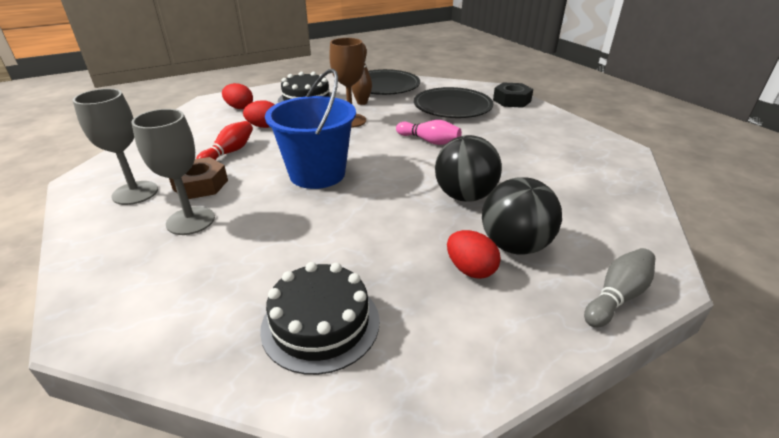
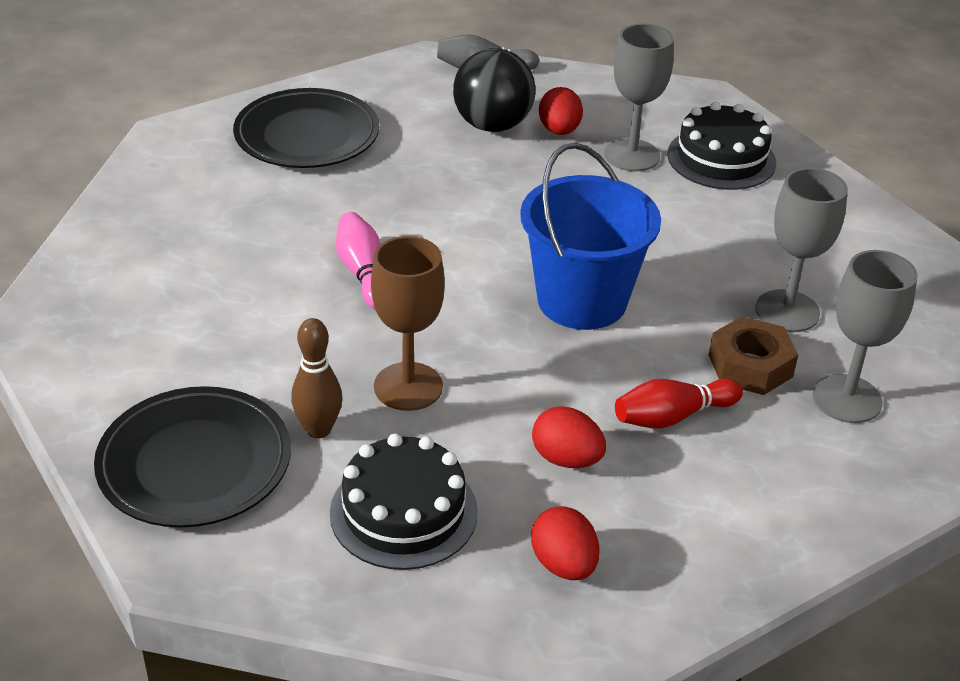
camera: 140 degrees left, 5 degrees up
black plate [414,87,494,118] -> black plate moved to [233,88,379,168]
black ball [435,135,502,202] -> none
black nut [493,82,533,108] -> none
none -> grey goblet [604,24,674,171]

